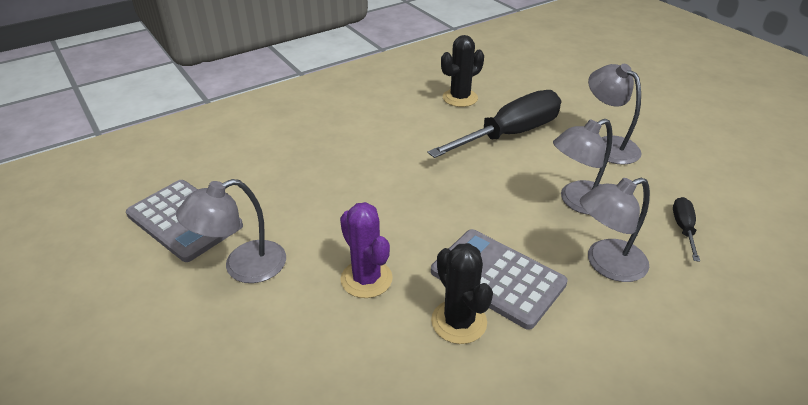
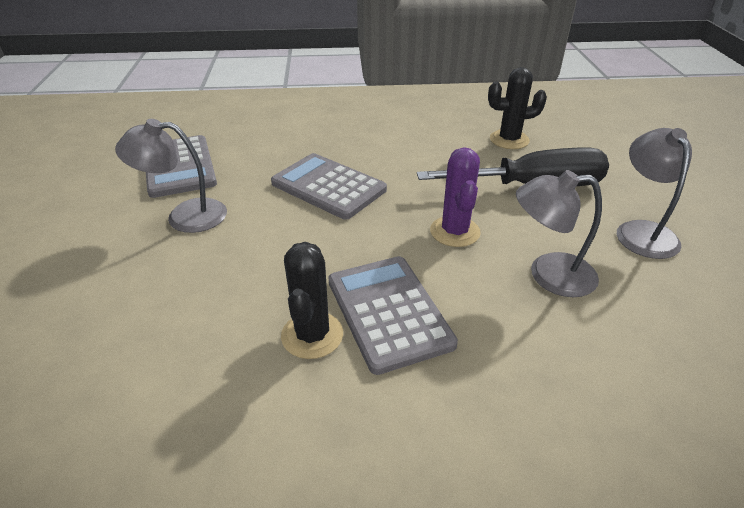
camera: 30 degrees right, 0 degrees up
purple cactus [340,202,393,298] -> purple cactus moved to [430,147,481,247]
grey lamp [580,178,650,282] -> none
black screwdriver [673,197,700,262] -> none
none -> grey calculator [271,153,387,220]

